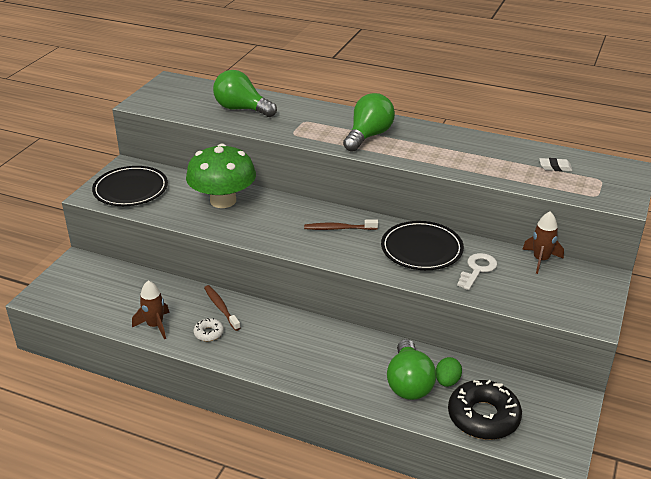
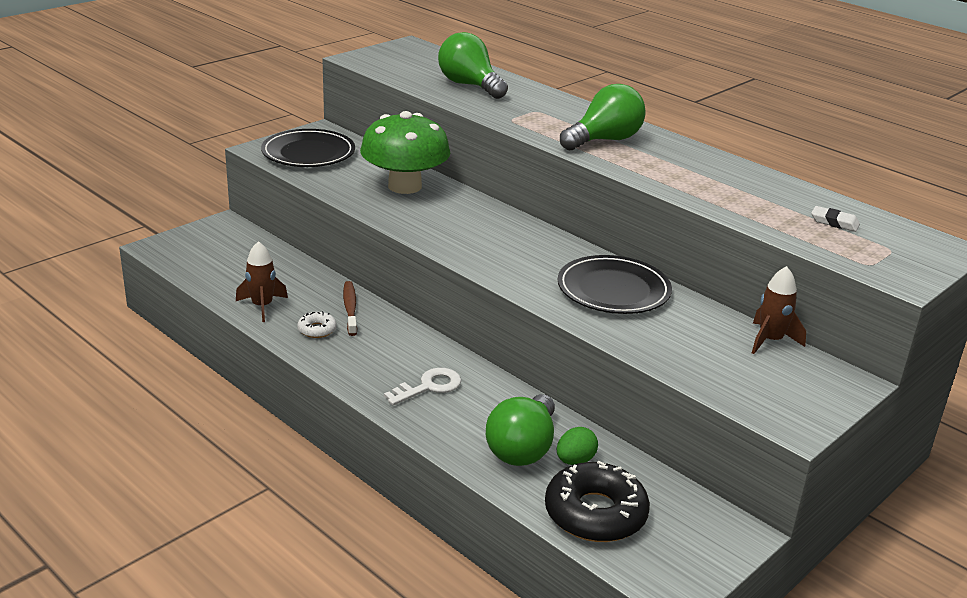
camera: 20 degrees right, 5 degrees down
brown toothbrush [304,220,378,230] -> none
white key [457,253,497,290] -> white key moved to [384,368,461,405]

